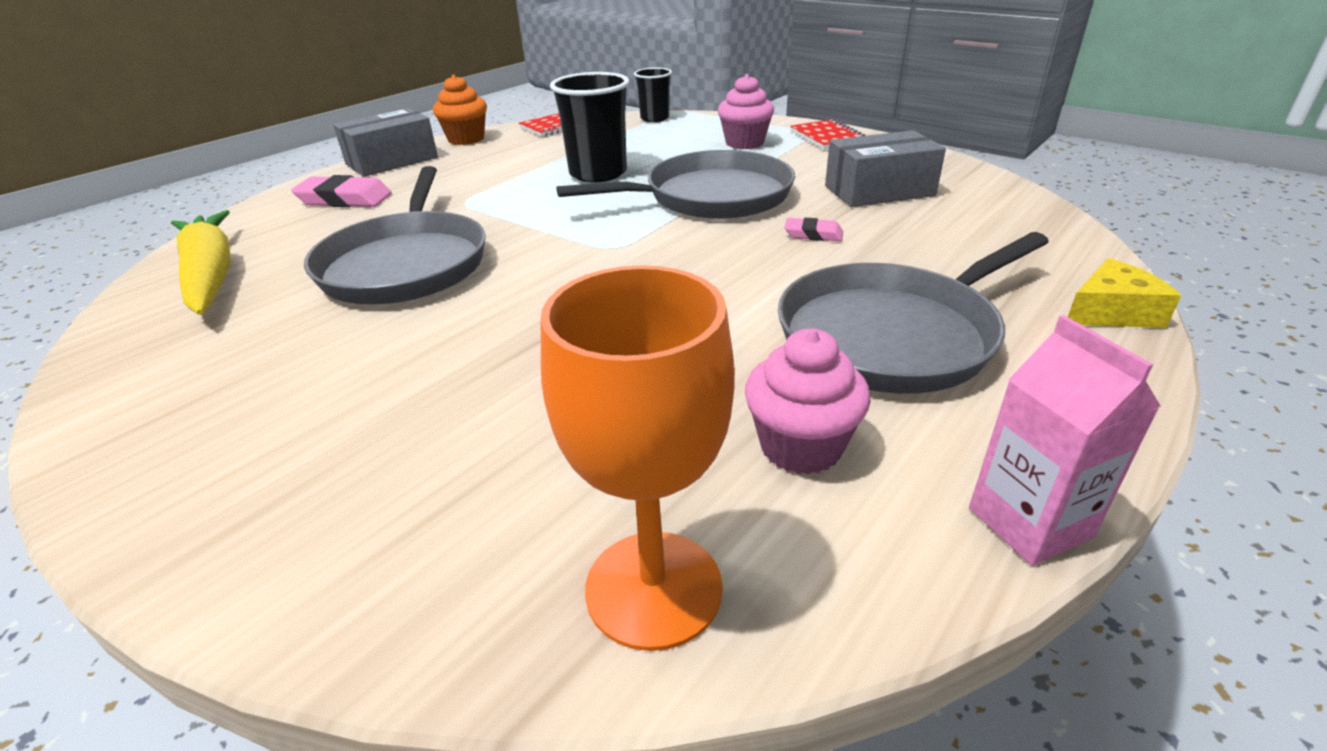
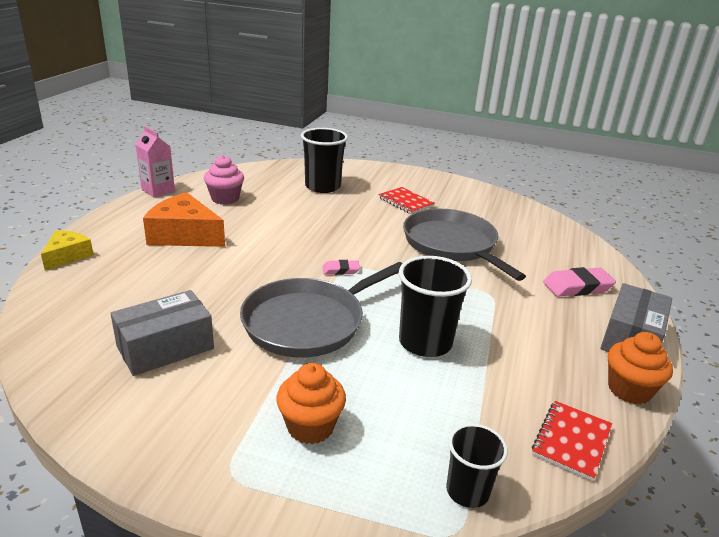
camera: 155 degrees right, 5 degrees down
yellow carrot [171,210,231,315] -> none
orange goblet [540,265,735,651] -> none
pink cupcake [718,74,774,149] -> orange cupcake [276,363,346,444]
grey pan [778,232,1049,394] -> orange cheese [143,192,225,247]
pink eraser [784,218,843,241] -> pink eraser moved to [322,260,360,275]
red notebook [790,119,866,150] -> red notebook moved to [378,187,435,214]
yellow cheese [1068,258,1182,328] -> yellow cheese turned 150 degrees clockwise [41,230,94,271]
none -> black cup [301,128,348,193]

